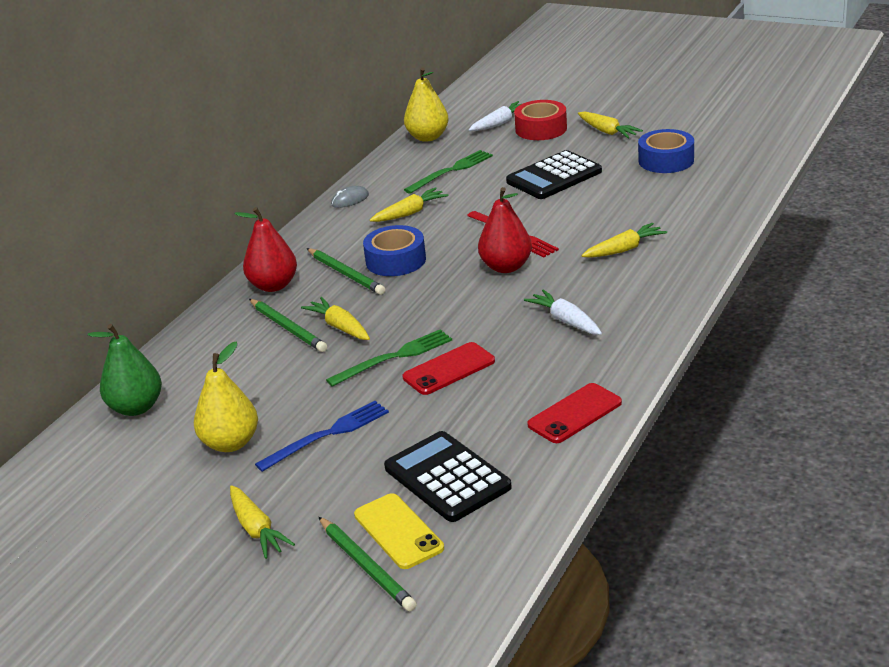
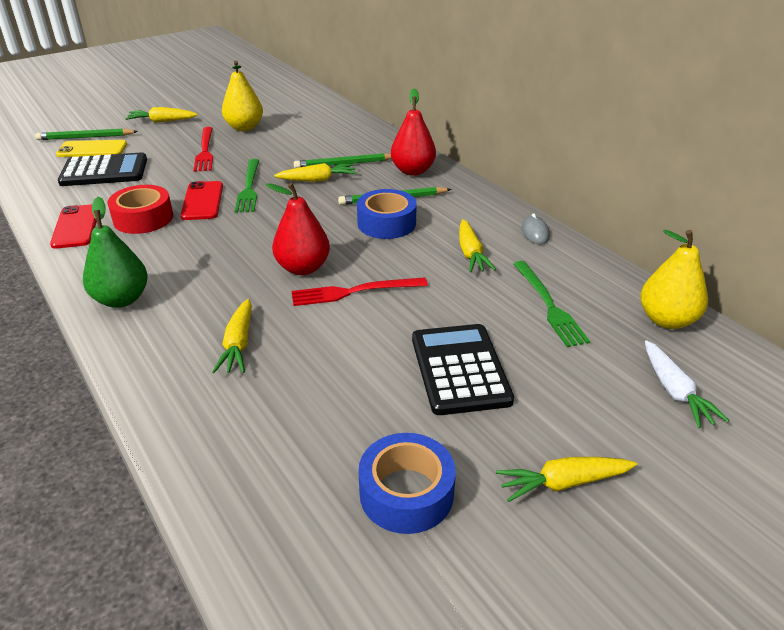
camera: 115 degrees right, 5 degrees up
green pear [88,324,162,416] -> green pear moved to [83,197,148,308]
blue fork [255,401,389,472] -> red fork [194,127,213,172]
red tape [514,100,567,140] -> red tape moved to [107,185,173,234]
white carrot [524,289,602,335] -> none

